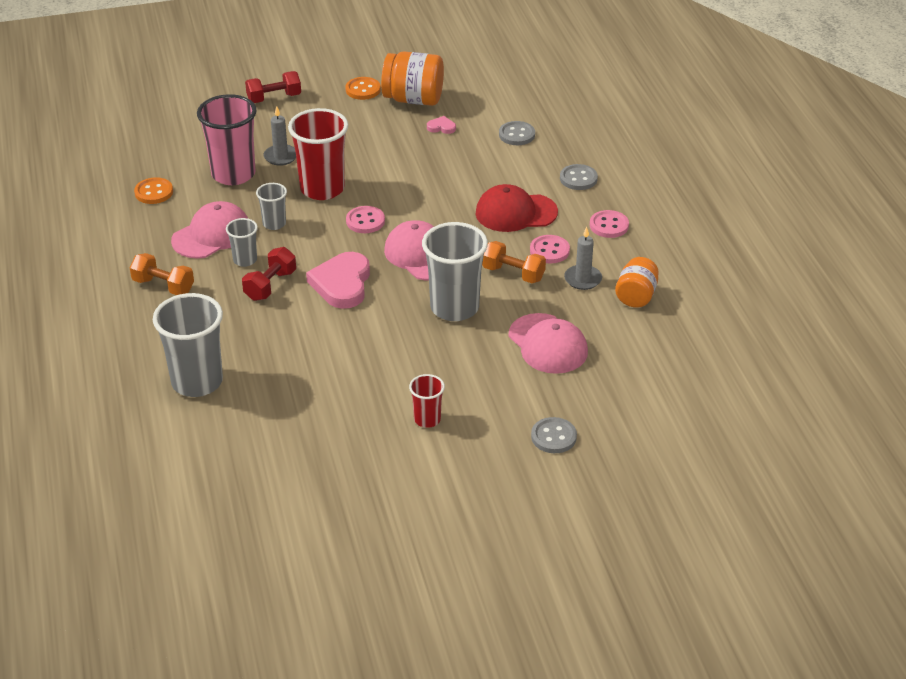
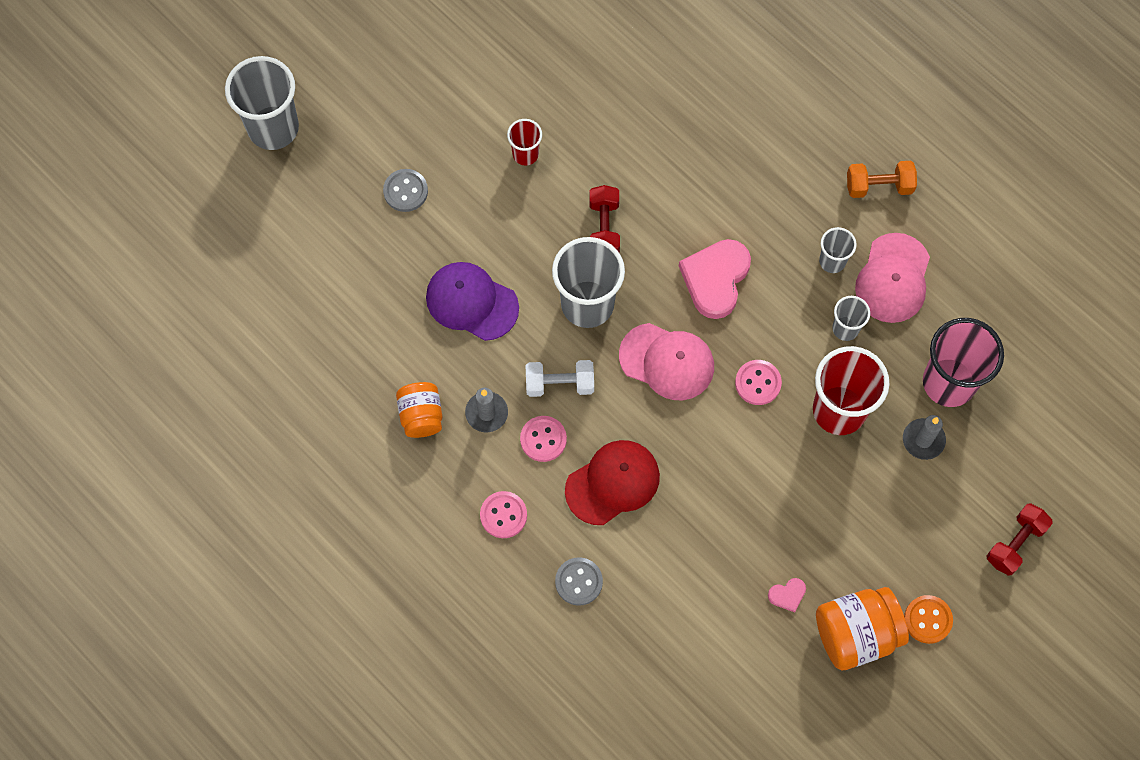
camera: 150 degrees right, 30 degrees up
orange button [134,177,173,204] -> none
grey cup [153,293,223,397] -> grey cup moved to [225,56,299,150]
red dumbbell [242,247,296,301] -> red dumbbell moved to [589,185,620,252]
pink heart [306,252,370,309] -> pink heart turned 135 degrees counterclockwise [679,239,751,319]
orange dumbbell [482,241,546,283] -> white dumbbell [526,360,594,397]
grey button [499,121,535,145] -> none
pink cap [508,313,588,374] -> purple cap [426,262,519,341]

